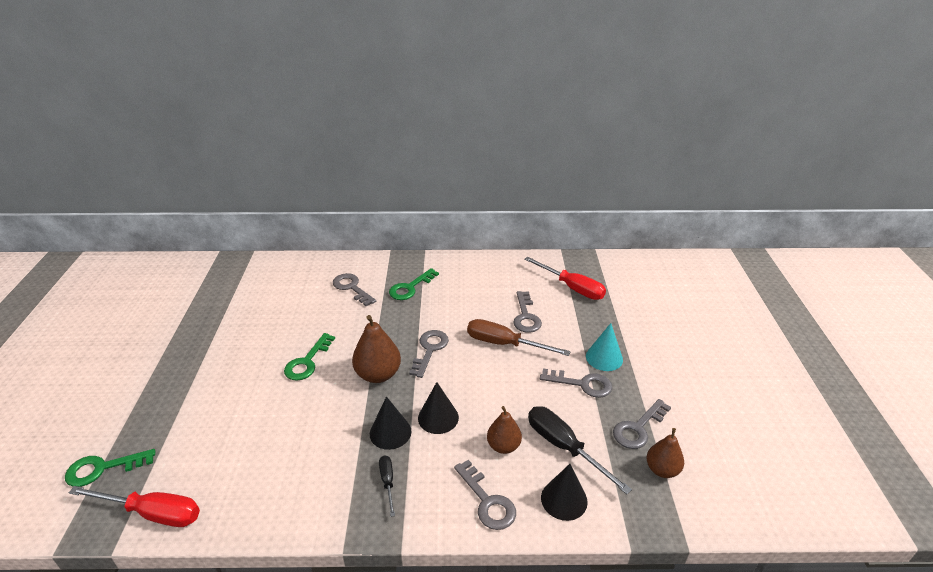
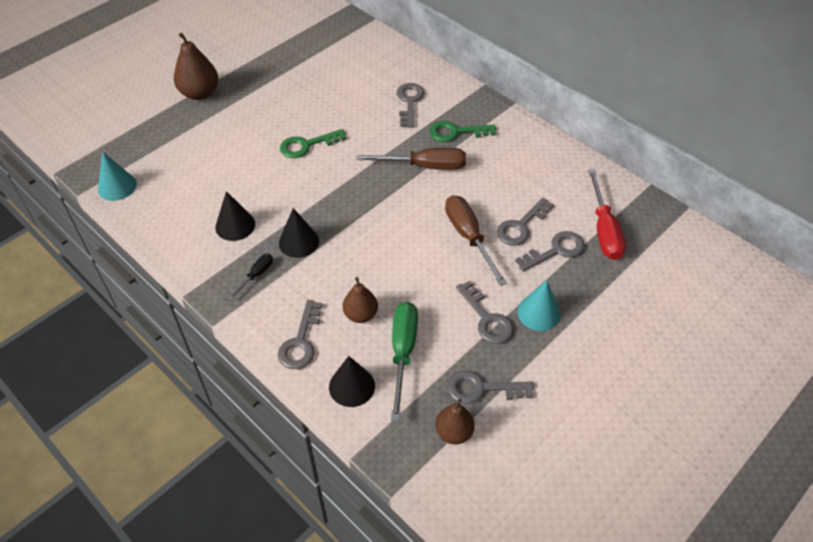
camera: 45 degrees right, 15 degrees up
green key [65,449,155,487] -> none
red screwdriver [69,486,200,527] -> turquoise cone [98,152,137,201]
brown pear [352,315,401,383] -> brown pear moved to [174,32,218,100]
grey key [409,330,449,378] -> grey key moved to [515,231,585,271]
black cone [418,382,459,434] -> black cone moved to [215,191,255,241]
black screwdriver [528,406,632,494] -> green screwdriver [391,302,418,421]
none -> brown screwdriver [356,148,466,170]

